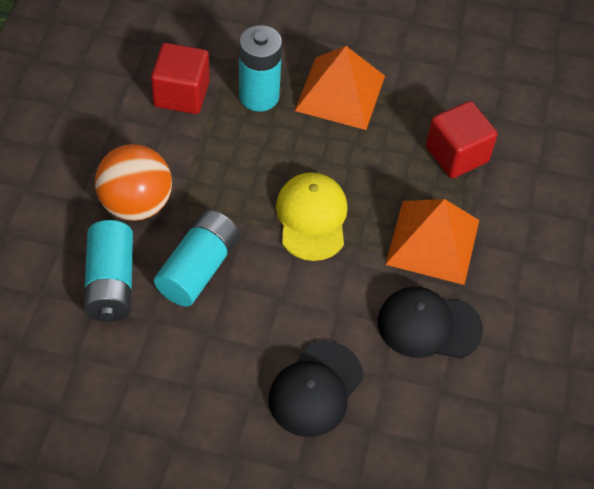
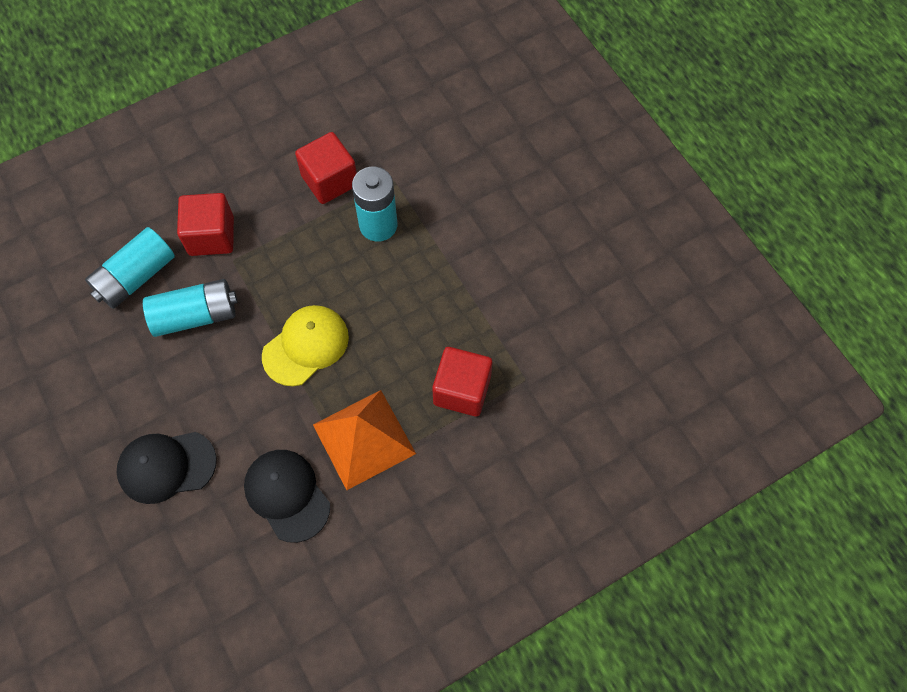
camera: 50 degrees right, 10 degrees up
orange ball [95,144,172,221] -> red cube [177,193,234,256]
orange pyramid [295,46,385,130] -> none

